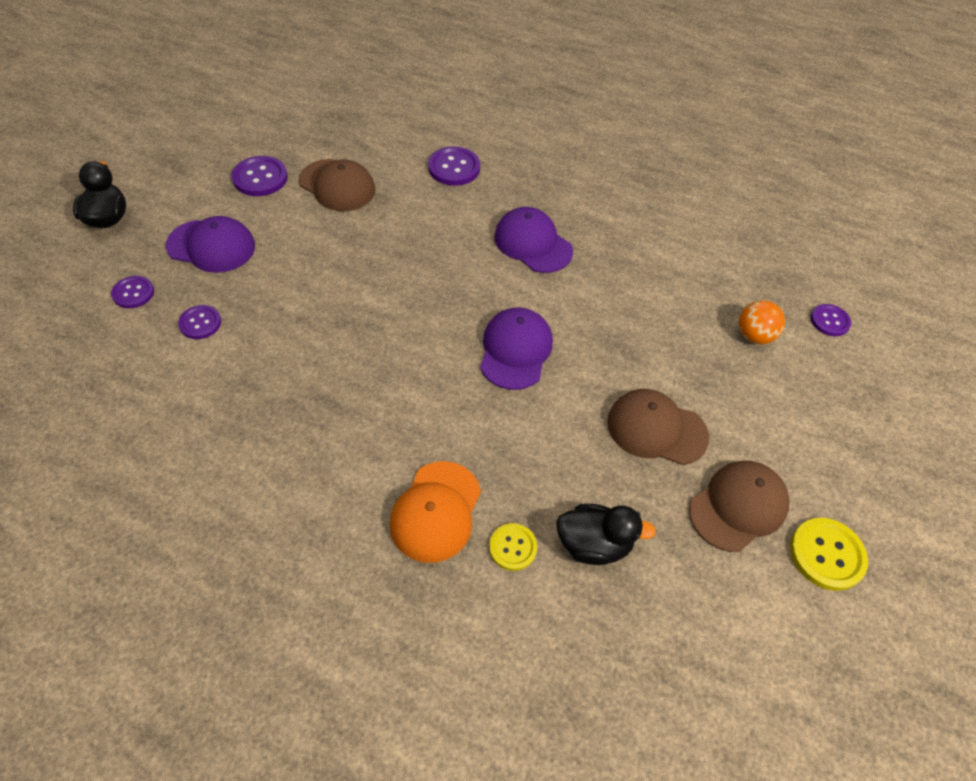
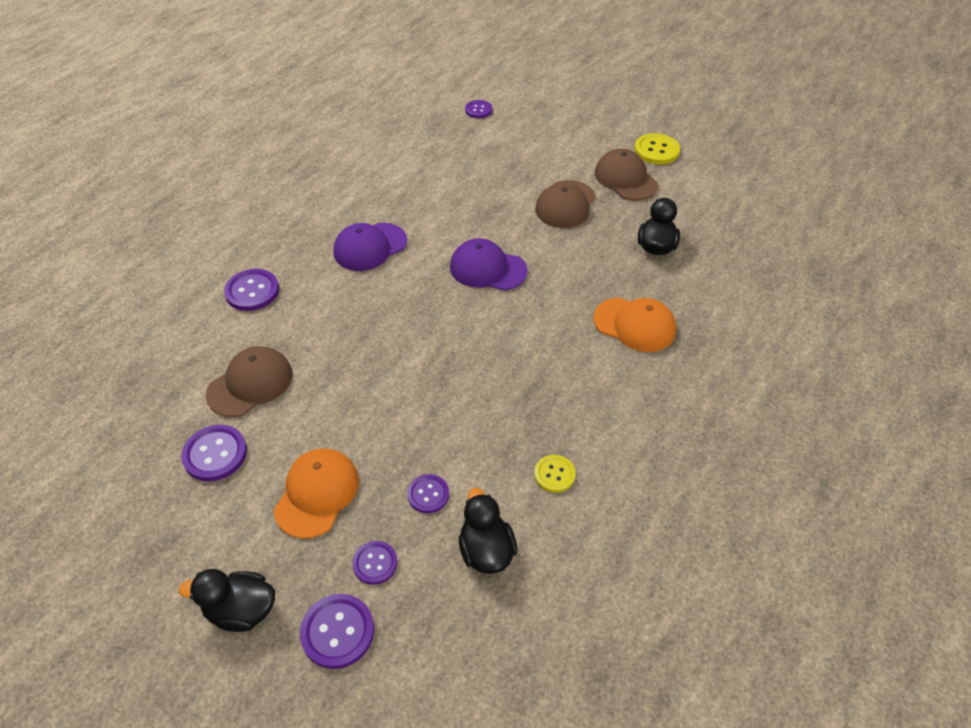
camera: 80 degrees left, 5 degrees down
purple cap [166,216,255,273] -> orange cap [274,448,359,539]
yellow button [489,523,537,571] -> yellow button moved to [534,455,576,493]
orange ball [739,300,785,344] -> none
none -> purple button [300,594,374,669]
none -> black duck [459,488,517,574]

